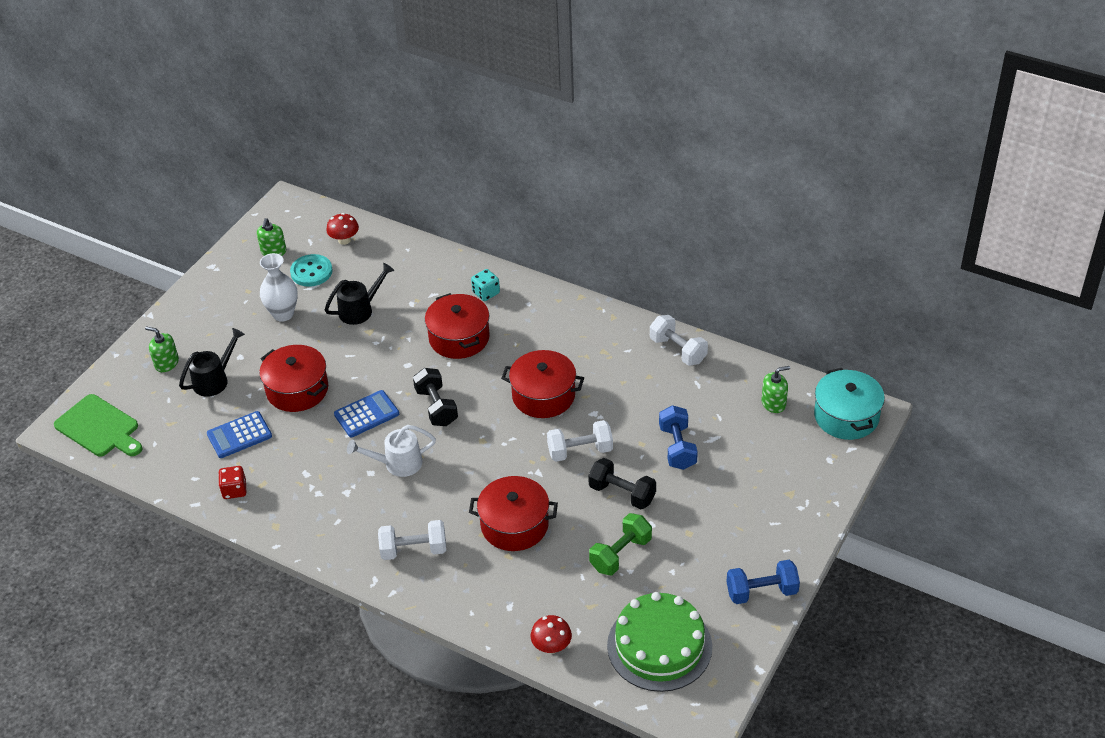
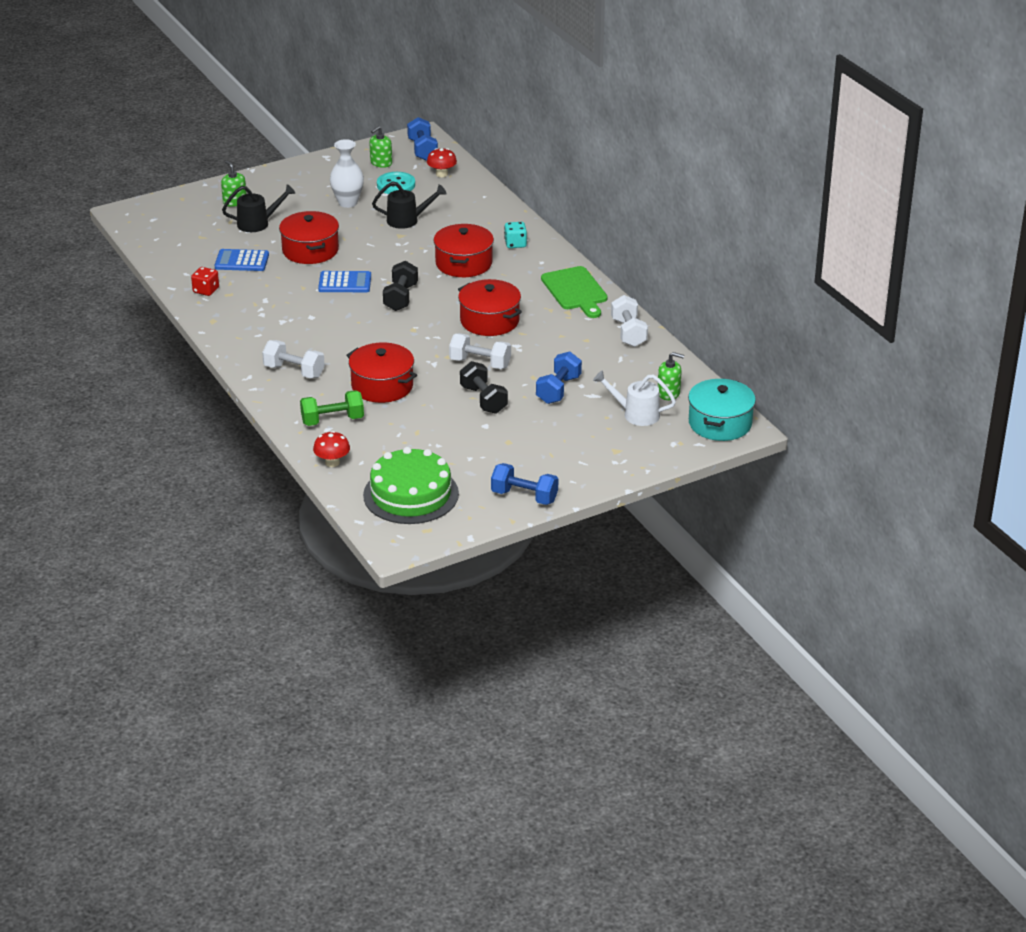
camera: 30 degrees right, 10 degrees down
green cutting board [54,394,143,457] -> green cutting board moved to [541,266,608,318]
white watering can [347,425,436,477] -> white watering can moved to [593,370,676,426]
green dumbbell [589,513,652,575] -> green dumbbell moved to [300,390,364,426]
none -> blue dumbbell [407,117,438,161]

